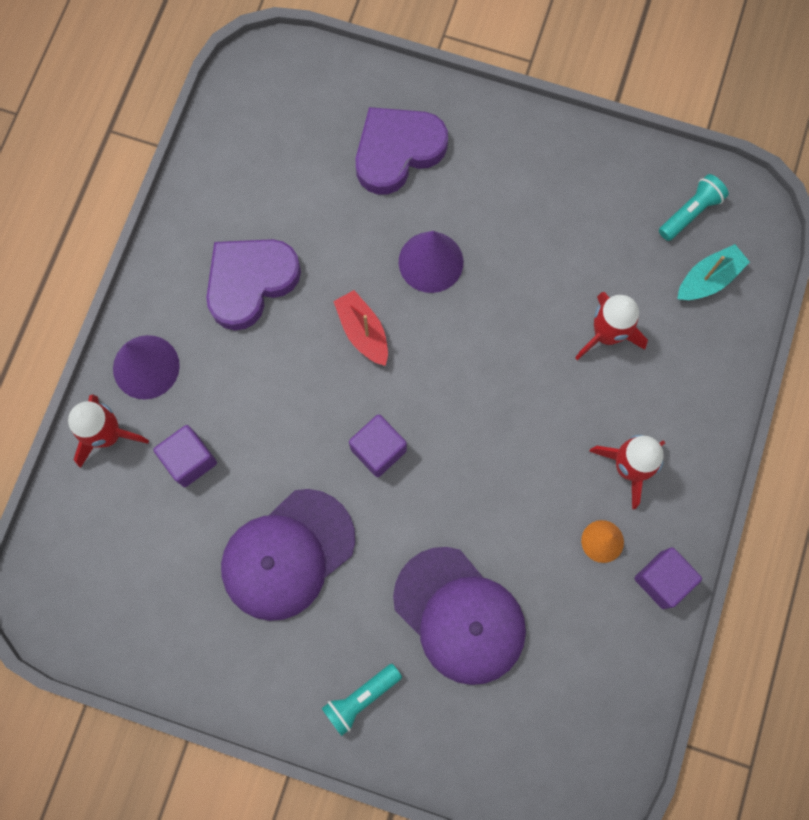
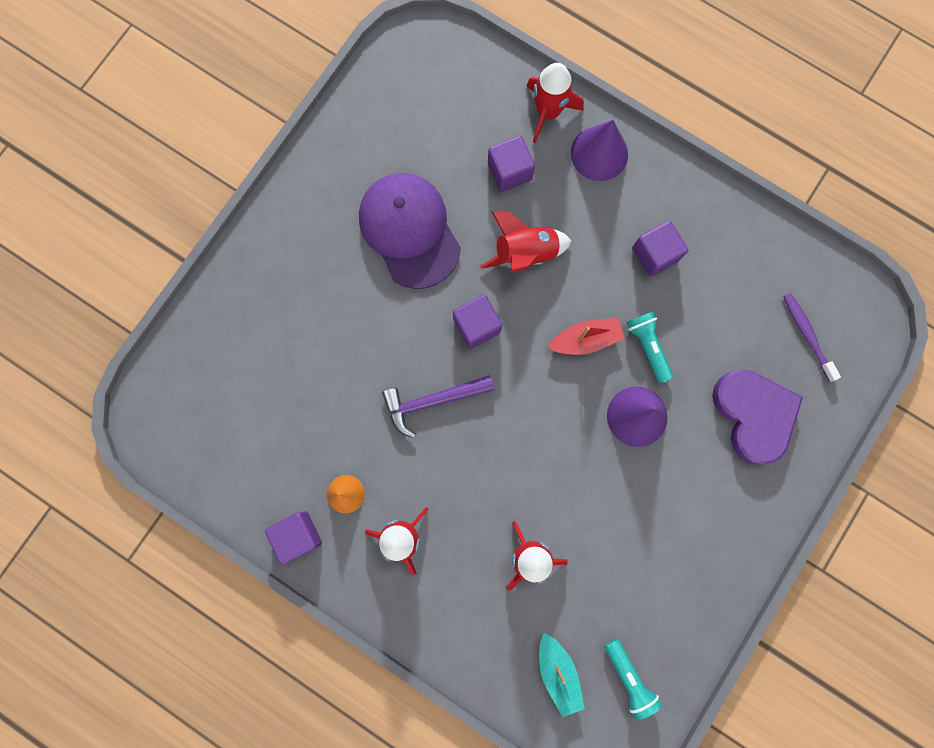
camera: 105 degrees right, 5 degrees up
purple heart [206,239,301,330] -> purple cube [632,221,688,277]
turquoise flashlight [321,664,402,736] -> turquoise flashlight moved to [626,311,673,383]
purple cap [393,547,526,685] -> none
none -> purple hammer [382,375,494,438]
none -> red rocket [480,211,572,272]
none -> purple toothbrush [783,293,841,382]

